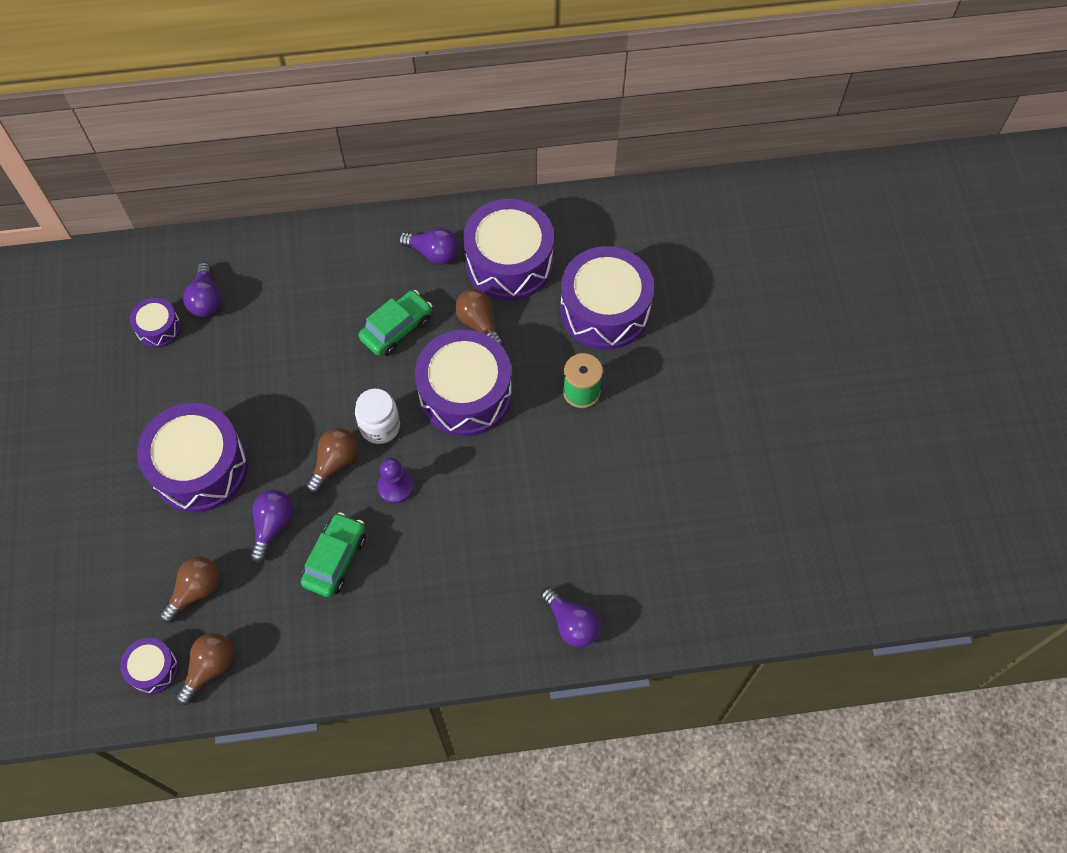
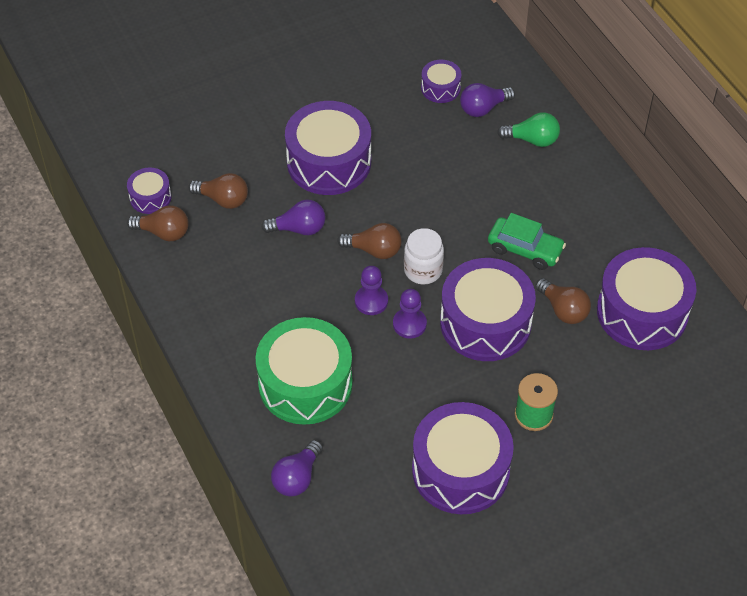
camera: 70 degrees right, 10 degrees down
green car [301,512,366,597] -> none
purple light bulb [398,228,459,265] -> none
brown light bulb [455,289,504,347] -> brown light bulb turned 105 degrees clockwise [535,278,591,324]
purple drum [560,246,654,350] -> purple drum moved to [412,402,514,514]
none -> green drum [255,317,353,425]
none -> purple pawn [393,289,427,338]
none -> green light bulb [497,112,560,147]

